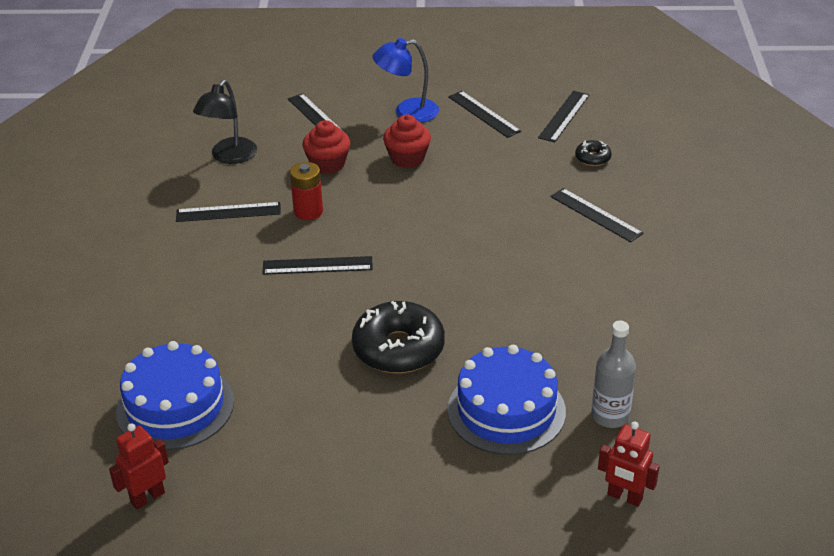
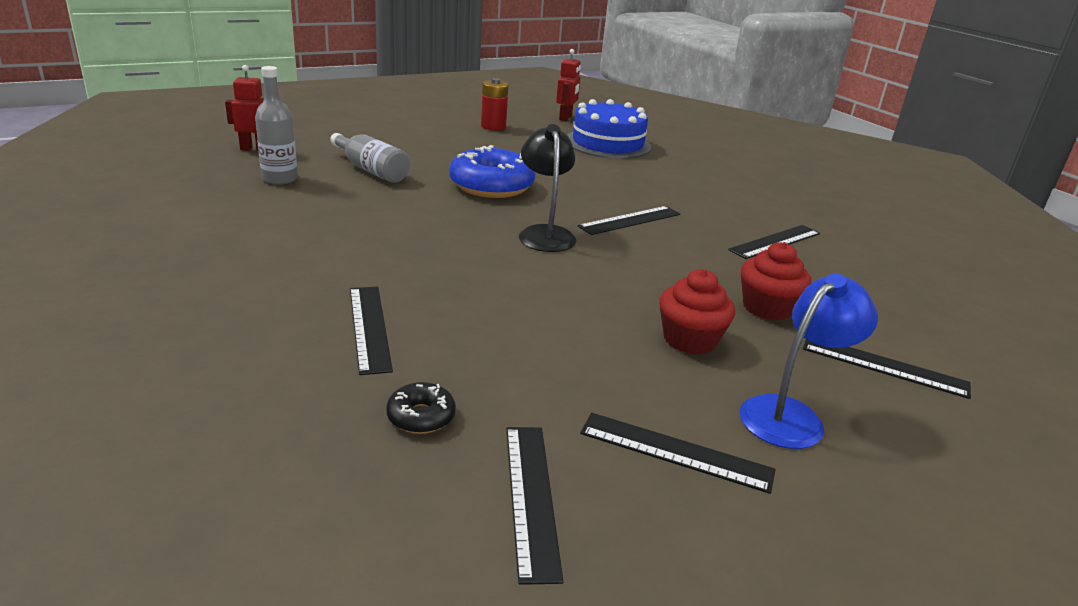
camera: 145 degrees right, 10 degrees down
black lamp [193,80,257,164] -> black lamp moved to [519,124,576,252]
red battery [290,162,323,220] -> red battery moved to [481,78,509,131]
black donut [352,301,445,373] -> blue donut [449,145,535,198]
blue cake [448,345,566,455] -> grey bottle [330,133,410,183]
black ruler [550,188,643,242] -> black ruler turned 60 degrees clockwise [350,287,393,375]

